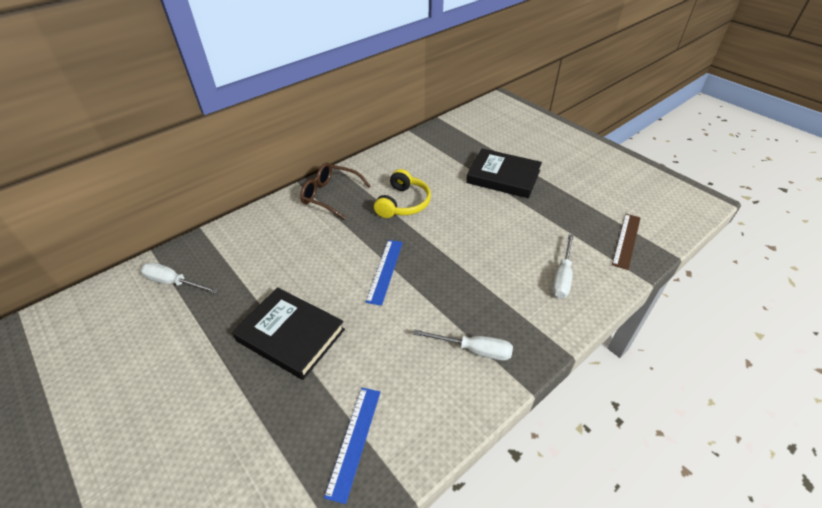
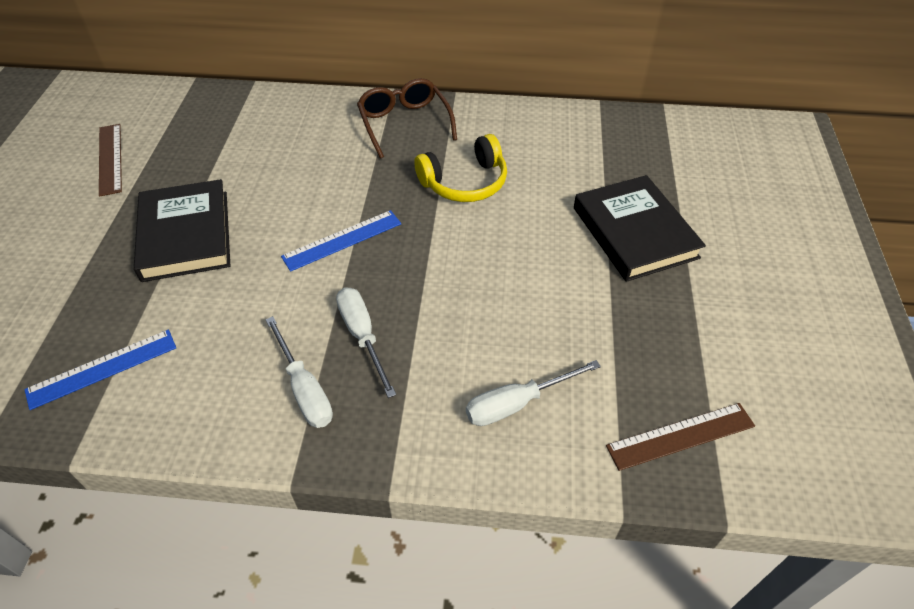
camera: 45 degrees right, 5 degrees up
white screwdriver [141,262,218,293] -> white screwdriver moved to [336,287,396,398]
none -> brown ruler [99,124,122,196]

